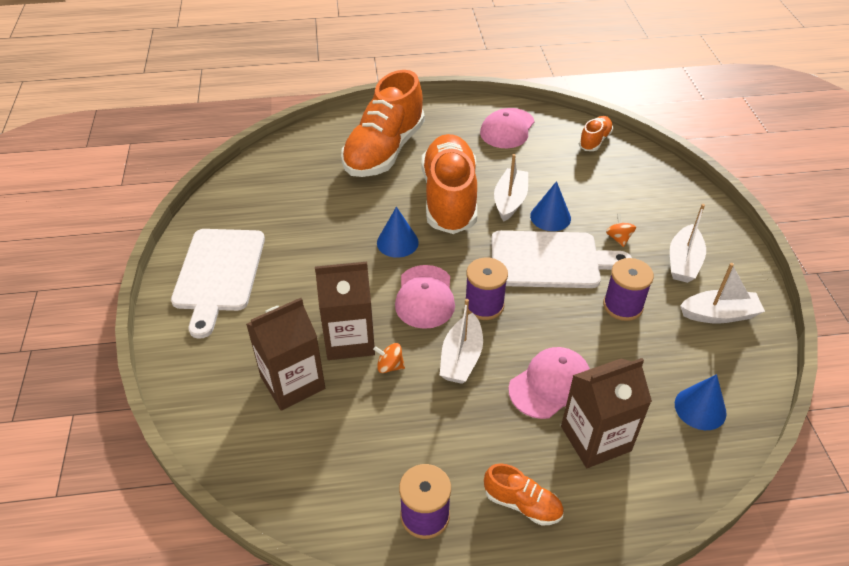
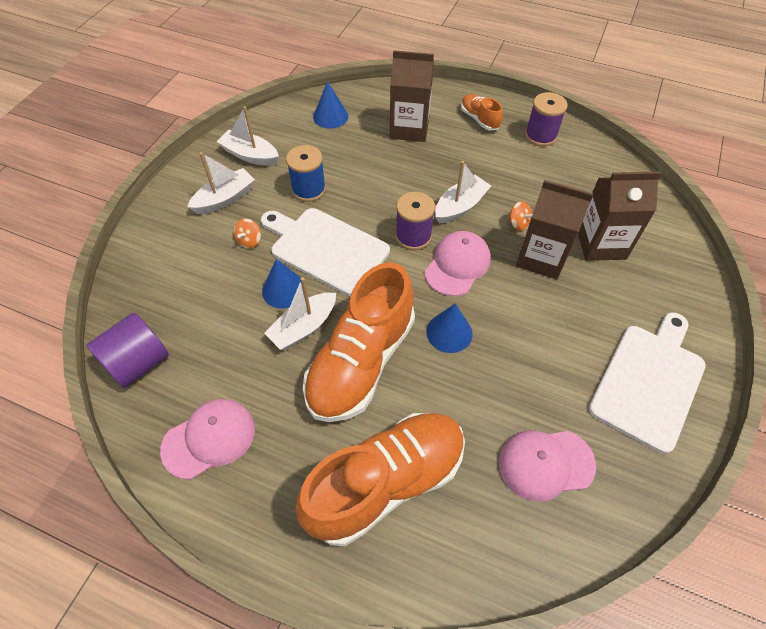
camera: 150 degrees left, 10 degrees up
pink cap [508,347,590,419] -> pink cap moved to [499,431,596,502]
orange shoe [579,116,613,151] -> purple cylinder [86,312,169,388]
purple spool [603,258,654,321] -> blue spool [286,145,326,202]

